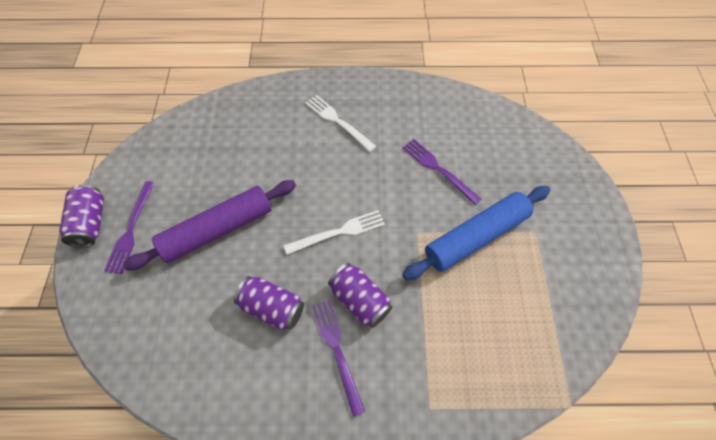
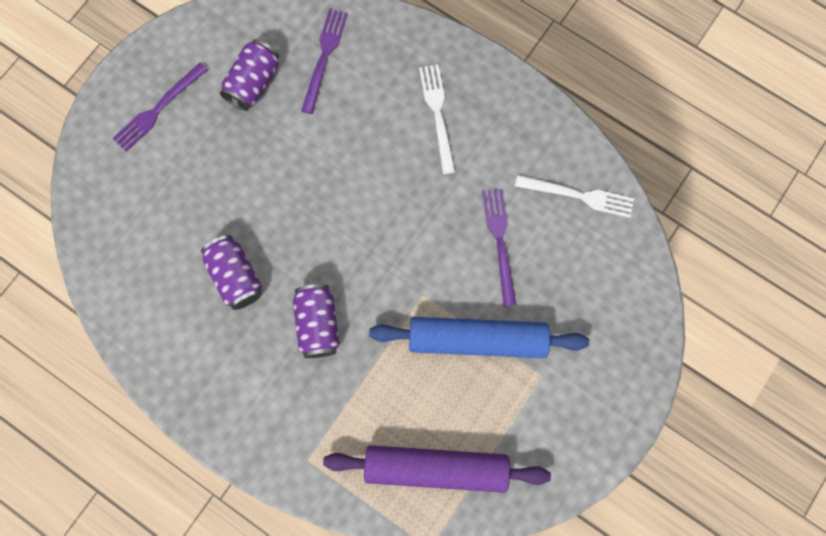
camera: 35 degrees right, 15 degrees up
purple can [59,184,104,247] -> purple can moved to [220,39,279,111]
purple rolling pin [123,180,296,271] -> purple rolling pin moved to [323,445,551,493]
white fork [284,210,385,255] -> white fork moved to [515,175,634,218]
purple fork [312,300,365,417] -> purple fork moved to [301,9,348,114]

